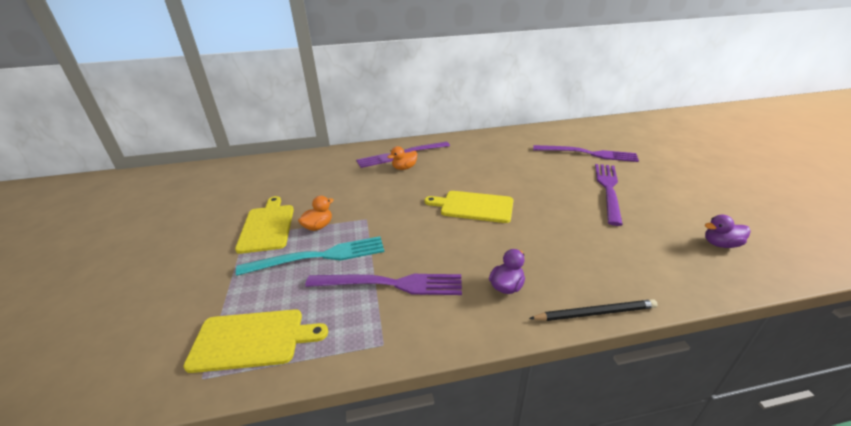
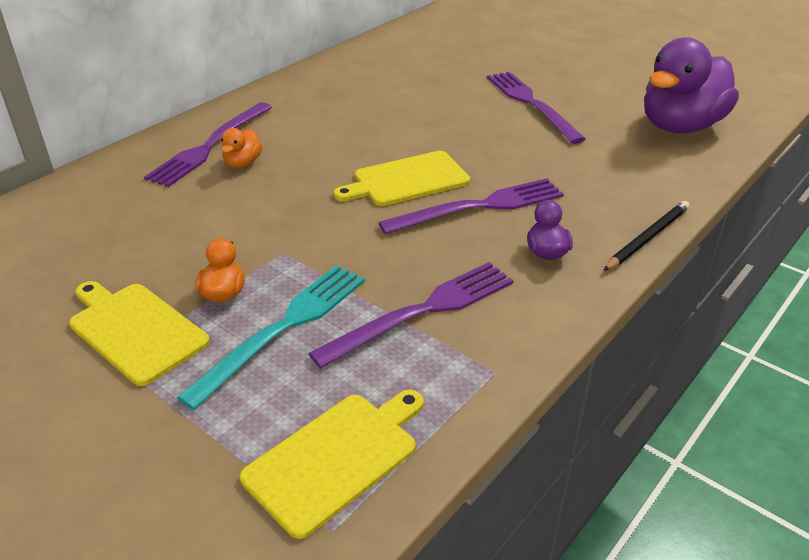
camera: 40 degrees left, 5 degrees up
purple fork [533,145,639,162] -> purple fork moved to [378,178,564,234]
purple duck [705,214,751,248] -> purple duck [644,37,739,133], size x2.37

